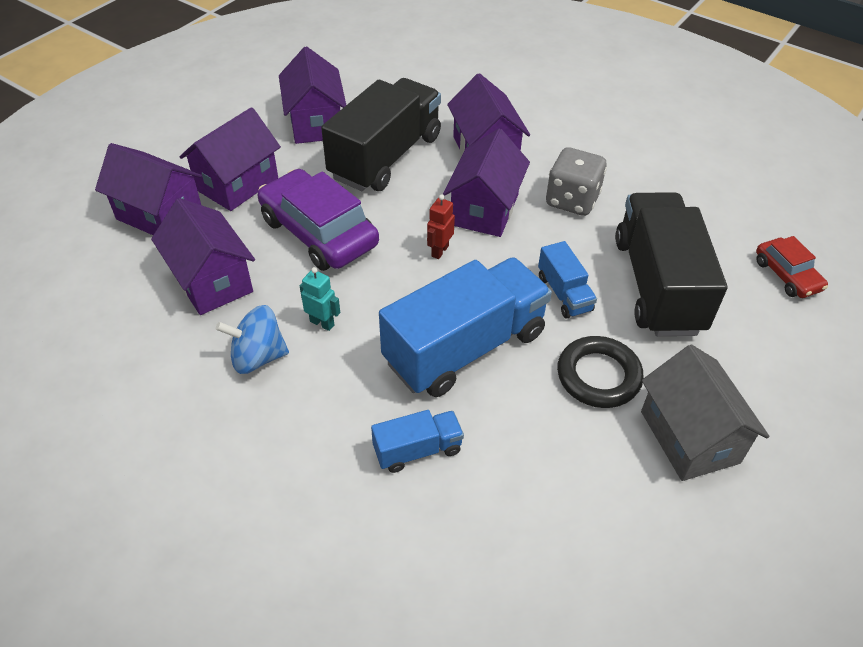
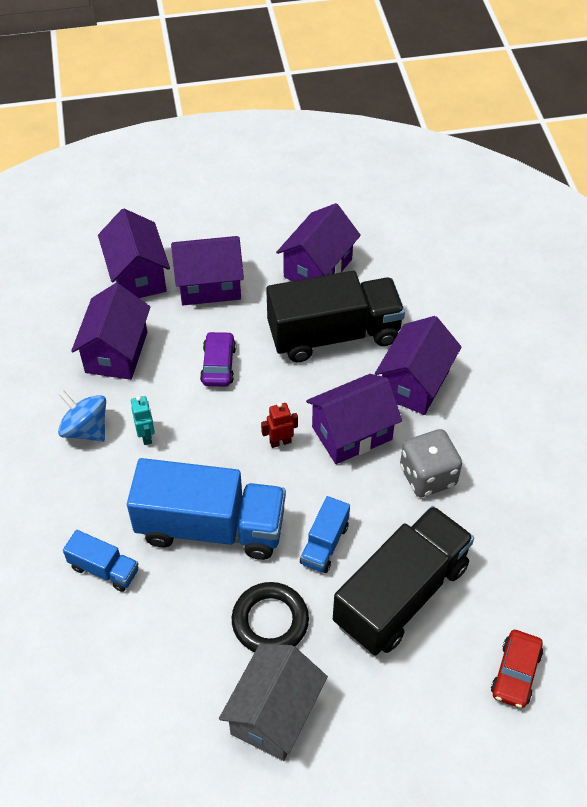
camera: 45 degrees right, 5 degrees up
purple car [258,169,379,271] -> purple car [200,331,236,387], size x0.53

